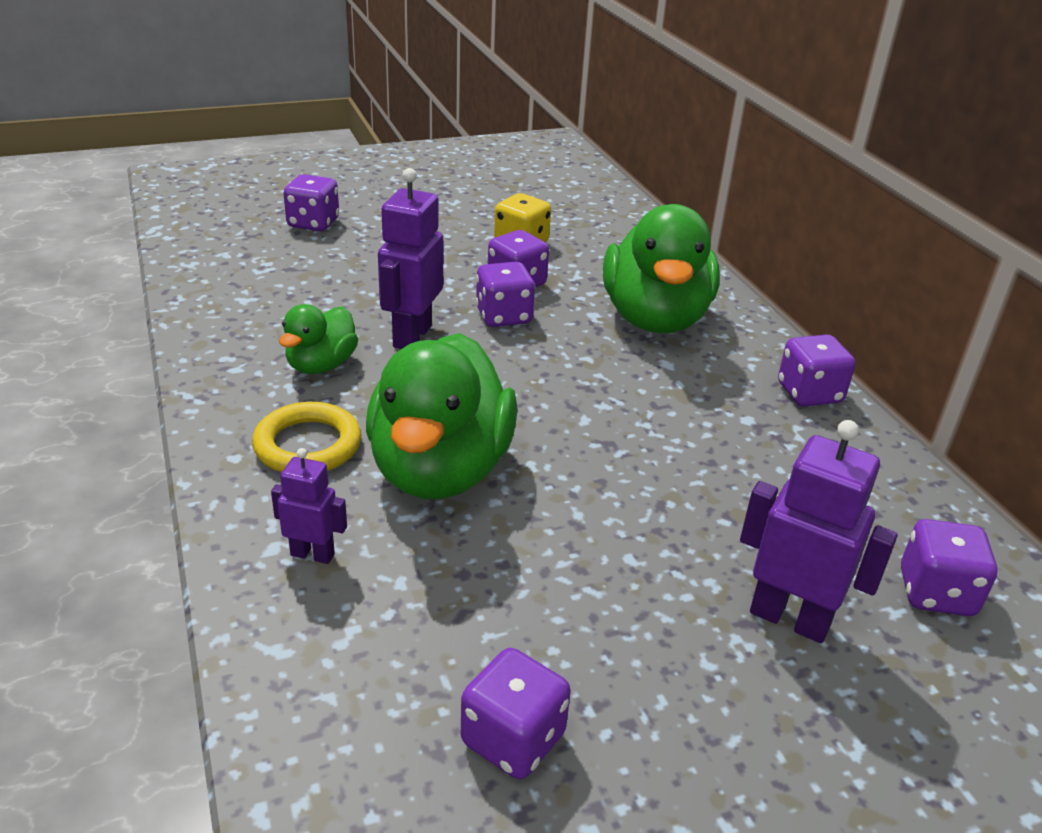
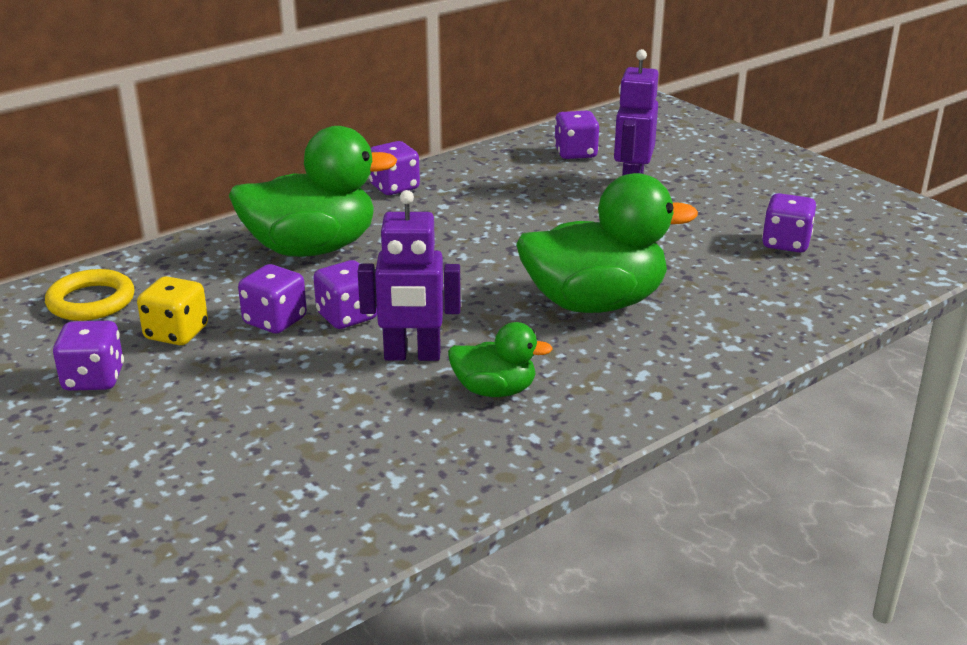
camera: 105 degrees left, 5 degrees down
yellow ring [252,402,361,472] -> yellow ring moved to [45,269,134,321]
purple robot [271,448,347,564] -> none
purple dice [283,174,339,231] -> purple dice moved to [53,321,124,391]

